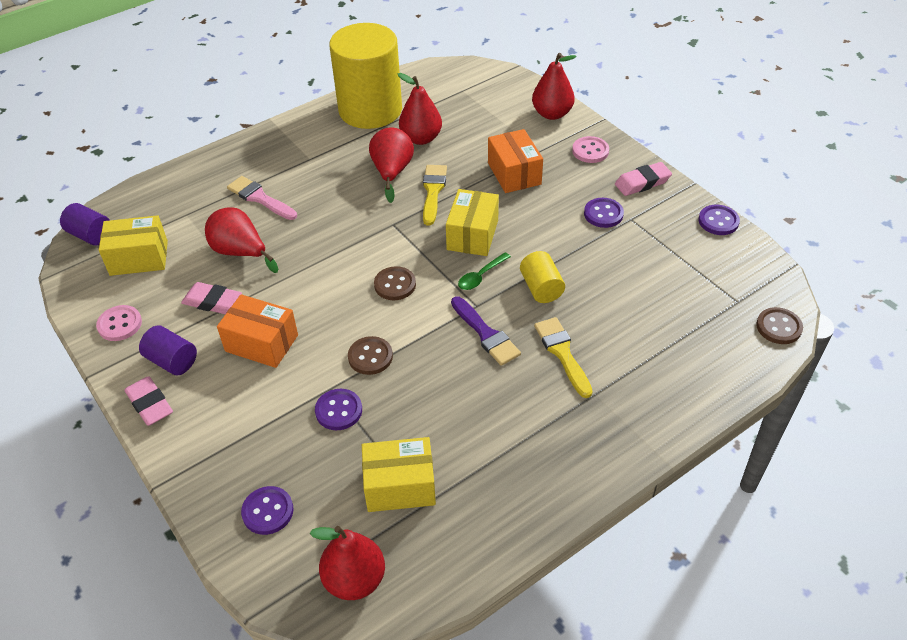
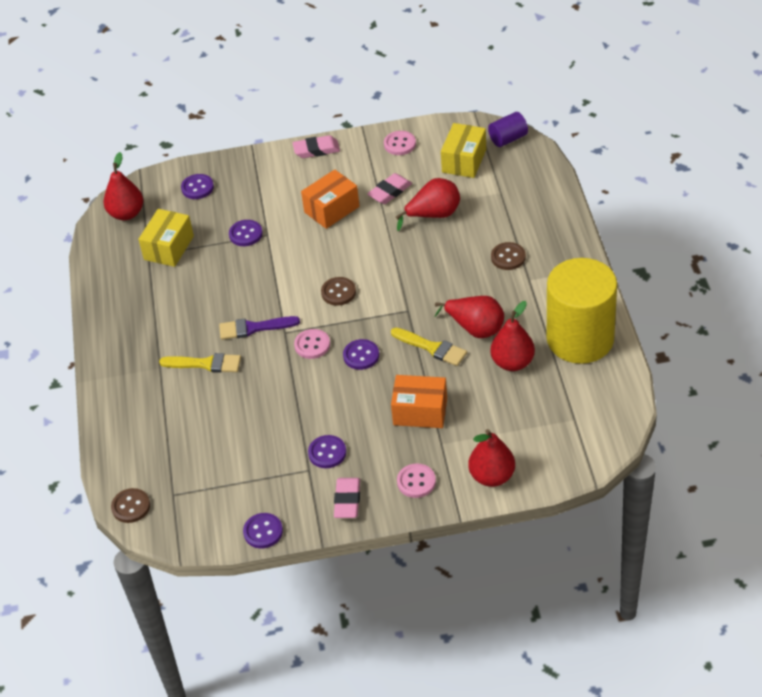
camera: 120 degrees right, 0 degrees up
purple cylinder [139,325,197,375] -> none
pink brush [227,176,297,220] -> none
brown button [348,336,393,375] -> brown button moved to [491,242,526,270]
yellow box [446,189,499,256] -> purple button [343,339,379,370]
green spoon [458,252,511,290] -> pink button [294,329,330,359]
yellow cylinder [520,251,565,303] -> none

